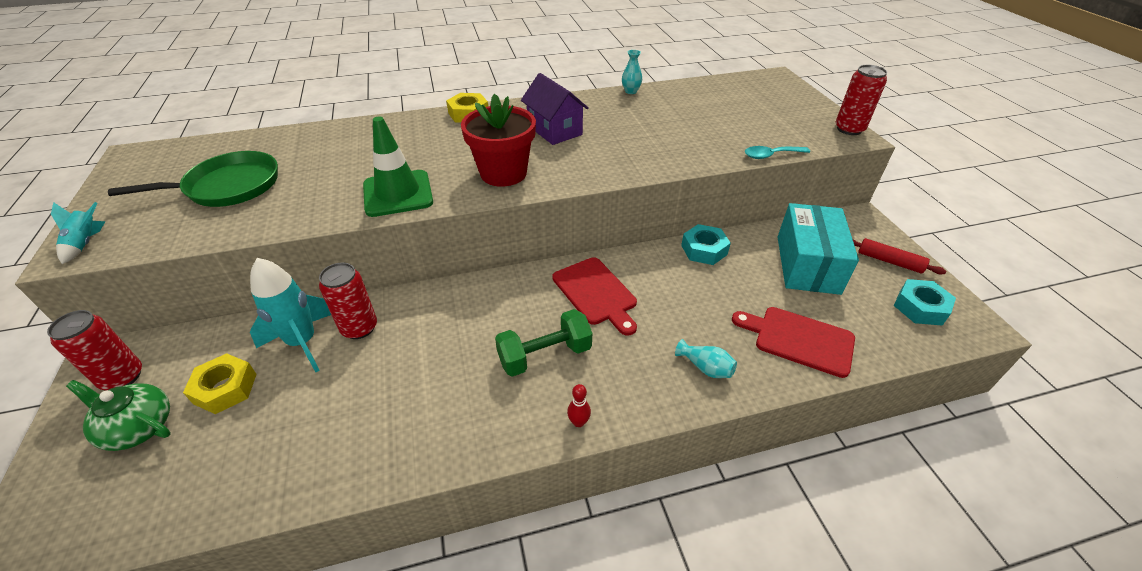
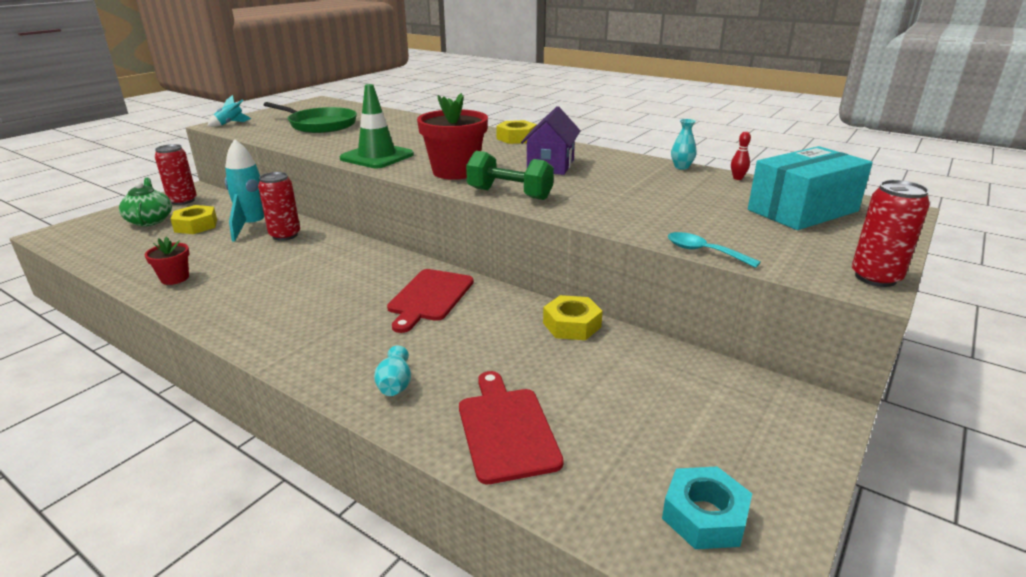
camera: 50 degrees right, 15 degrees down
green dumbbell [495,309,592,377] -> green dumbbell moved to [466,151,554,200]
red bowling pin [567,384,591,427] -> red bowling pin moved to [731,131,751,180]
turquoise nut [681,224,731,265] -> yellow nut [543,295,603,340]
turquoise box [778,203,859,295] -> turquoise box moved to [748,146,873,230]
red rolling pin [853,238,946,274] -> none
none -> red flower pot [145,237,189,285]

